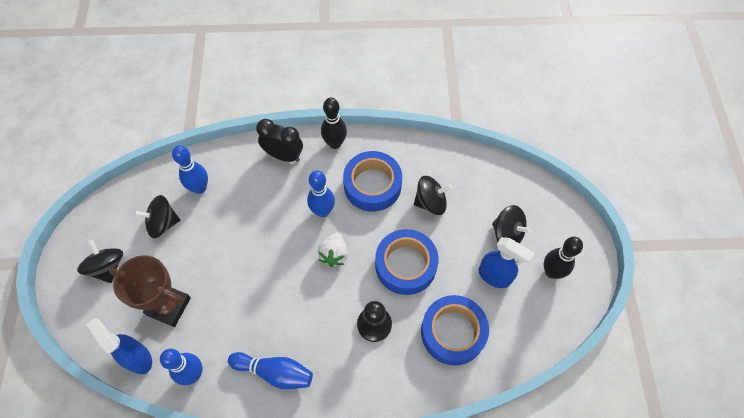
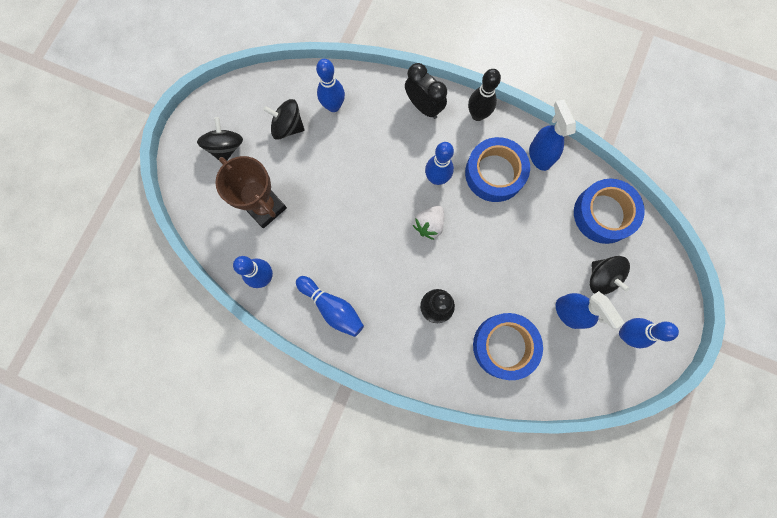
camera: 25 degrees right, 15 degrees up
blue spray bottle [86,318,152,374] -> blue spray bottle moved to [529,99,576,171]
blue tape [375,229,439,295] -> blue tape moved to [574,179,645,244]
black spinning top [414,176,452,215] -> none
black bowling pin [544,237,583,279] -> blue bowling pin [619,318,679,348]

